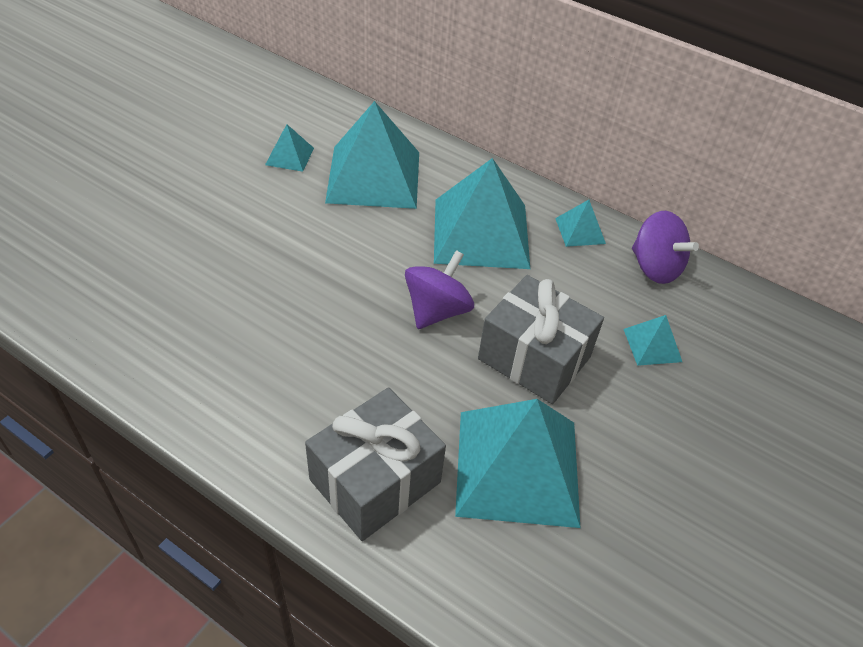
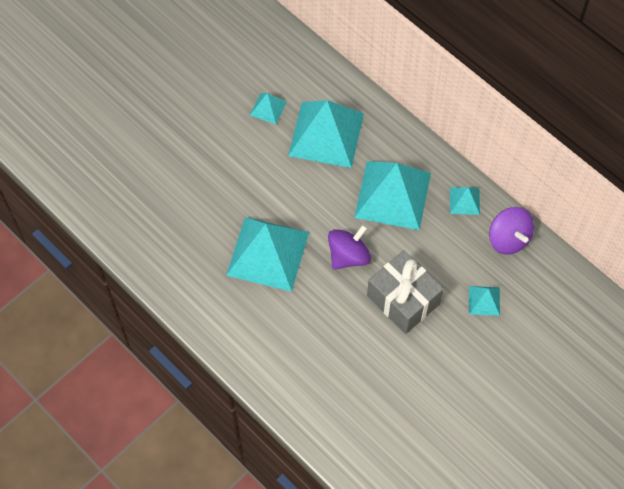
camera: 15 degrees right, 15 degrees up
grey gift [305,387,446,541] -> none
turquoise pyramid [455,399,580,528] -> turquoise pyramid moved to [226,217,309,292]

